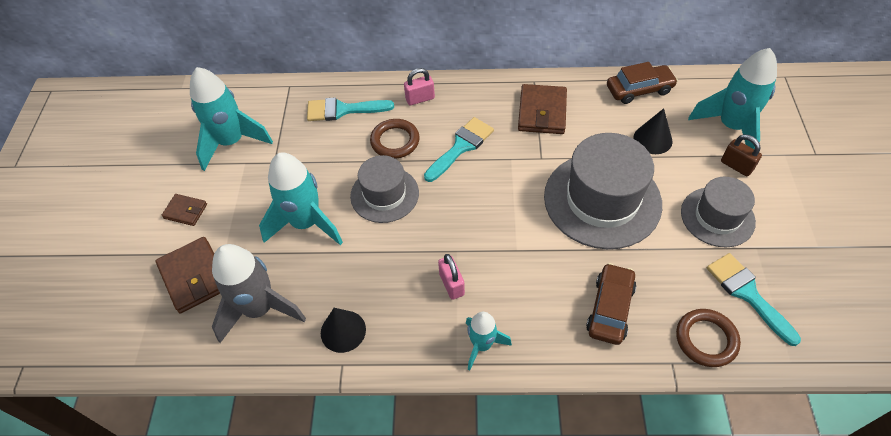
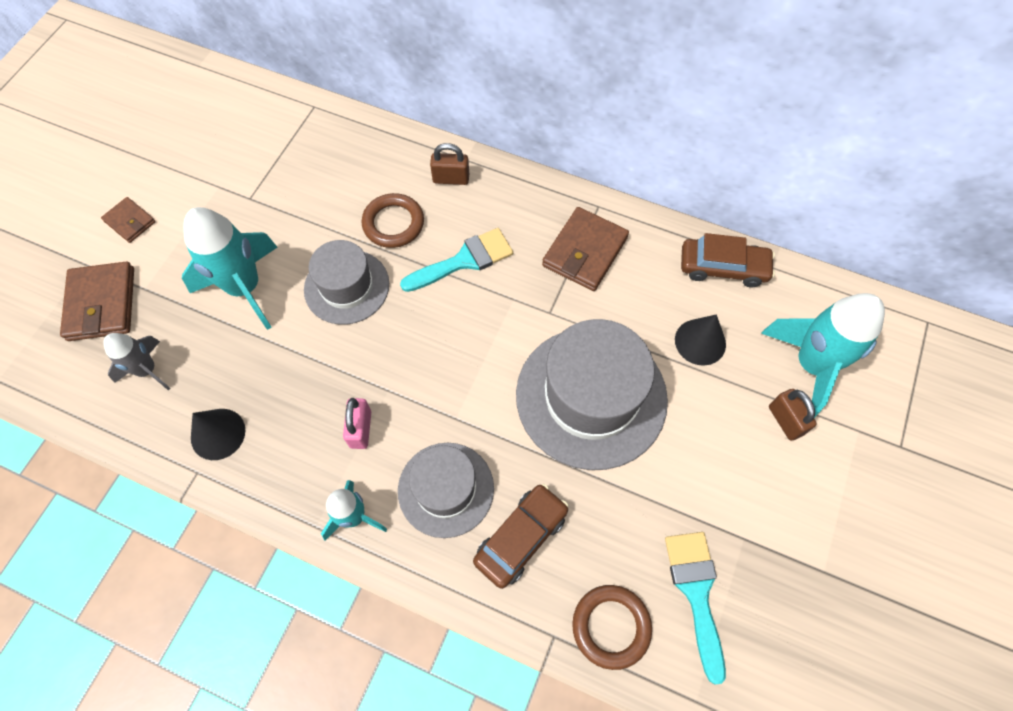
camera: 20 degrees right, 10 degrees up
turquoise rocket [190,67,273,171] -> none
grey rocket [212,244,306,343] -> grey rocket [103,333,171,390], size x0.57
turquoise brush [307,97,394,121] -> none
pink padlock [404,68,435,105] -> brown padlock [430,143,469,185]
grey hat [681,177,756,247] -> grey hat moved to [398,443,494,538]

